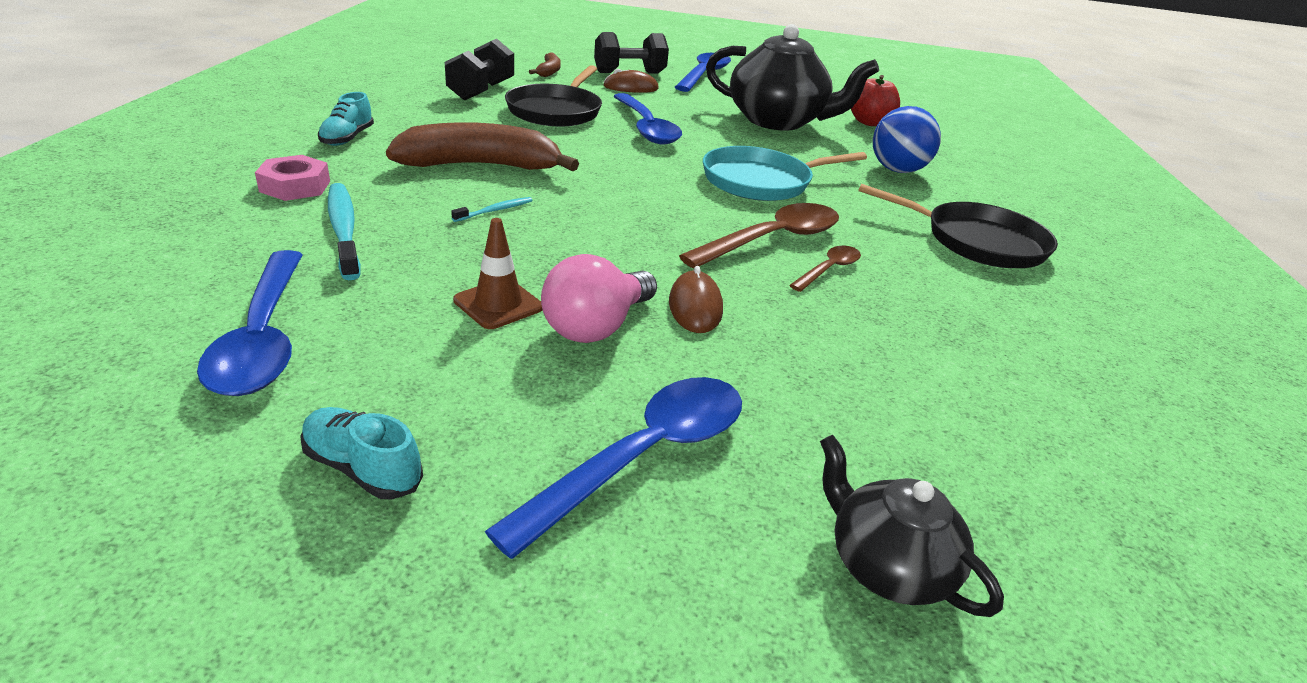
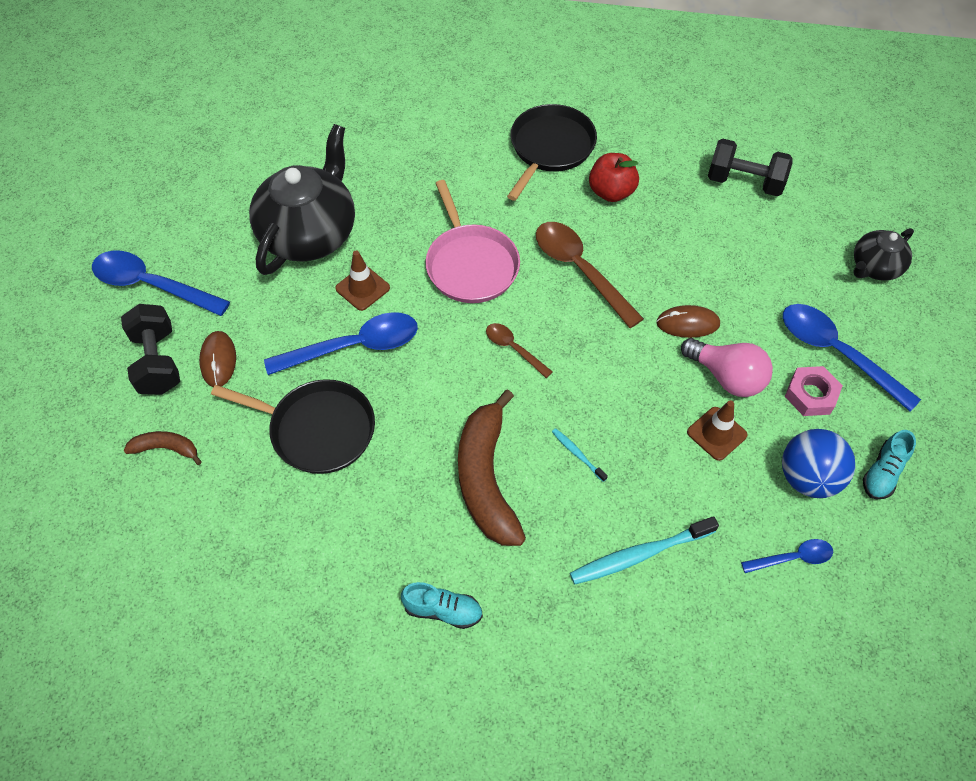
camera: 85 degrees left, 25 degrees up
blue spoon [197,250,303,396] -> blue spoon [741,539,833,573], size x0.53
pink nut [255,155,330,201] -> pink nut moved to [785,366,843,416]
black dumbbell [445,39,514,101] -> black dumbbell moved to [708,138,793,196]
turquoise pan [703,146,867,201] -> pink pan [425,180,520,303]
brown spoon [789,246,861,292] -> brown spoon moved to [486,323,553,378]
red apple [851,75,900,126] -> red apple moved to [589,153,639,202]
blue ball [873,106,941,173] -> blue ball moved to [782,429,855,498]
none -> brown traffic cone [335,250,390,311]

